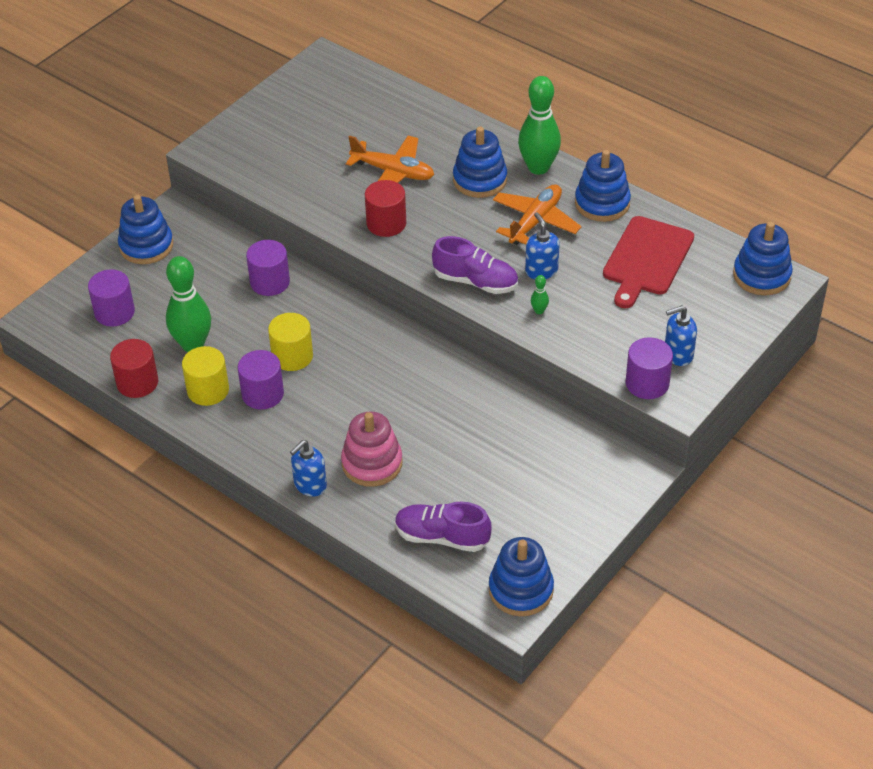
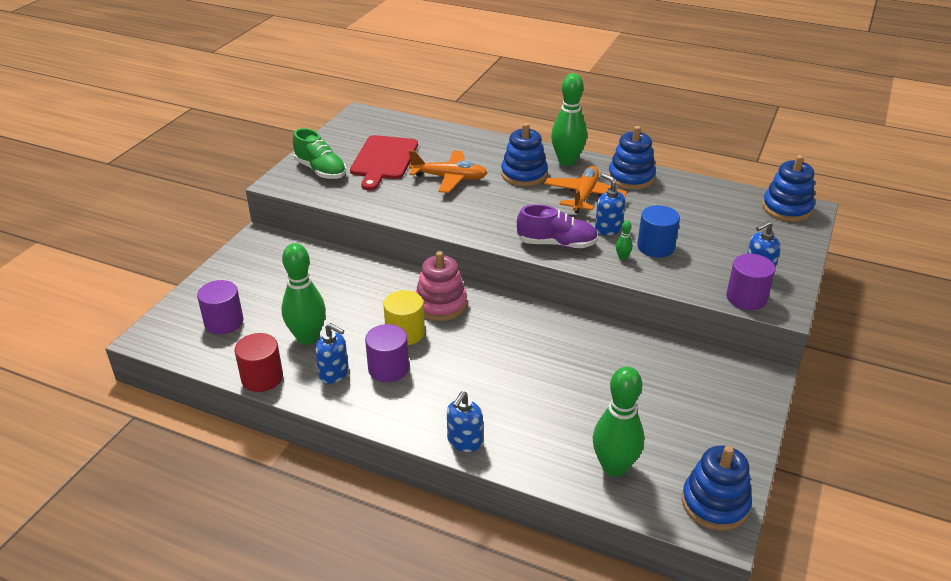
camera: 15 degrees left, 10 degrees down
blue stacking toy [118,195,173,264] -> none
yellow cylinder [182,346,229,406] -> blue soap dispenser [315,323,349,384]
purple cylinder [246,240,290,296] -> none
pink stacking toy [341,412,403,487] -> pink stacking toy moved to [416,251,467,321]
red cylinder [365,180,406,237] -> none
purple shoe [395,501,491,552] -> green bowling pin [593,367,644,477]
red cutting board [603,216,694,308] -> red cutting board moved to [350,135,418,190]
none -> green shoe [293,128,346,179]
none -> blue cylinder [637,205,680,257]

